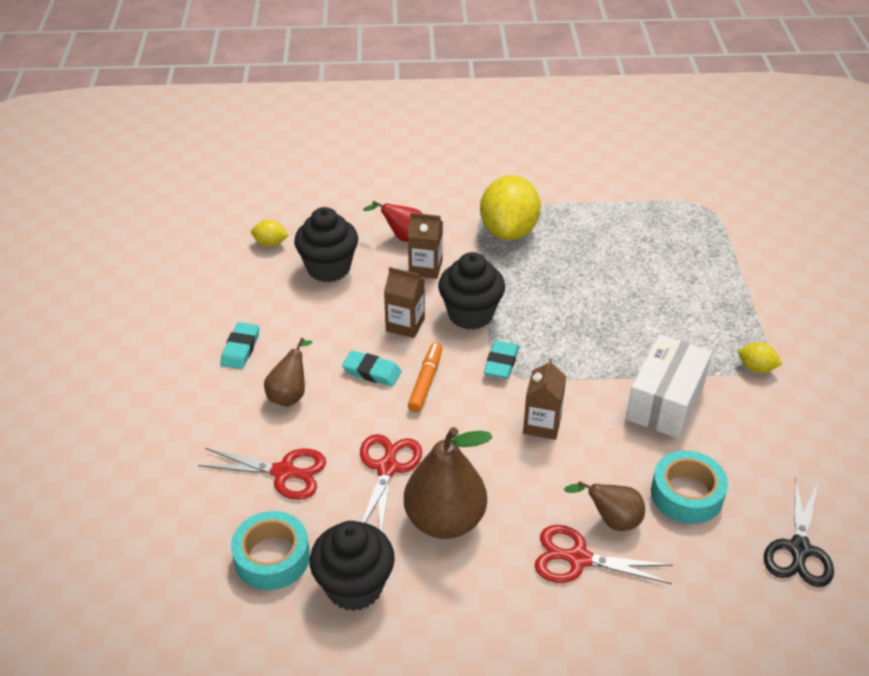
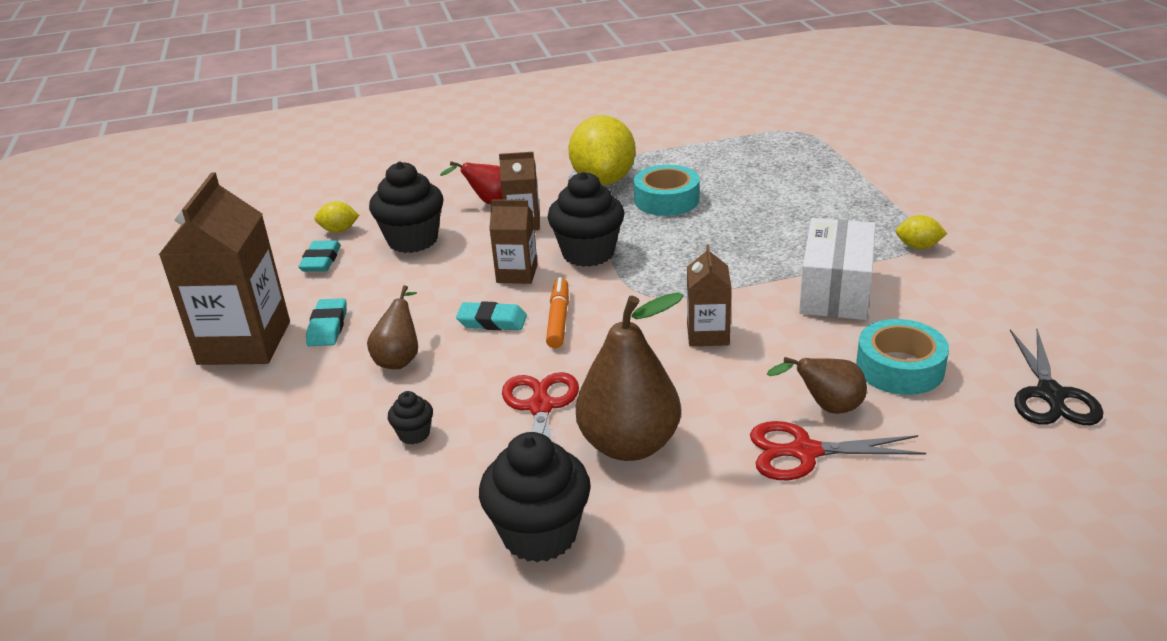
camera: 10 degrees left, 10 degrees down
red scissors [198,448,326,500] -> black cupcake [388,391,433,444]
turquoise tape [231,511,310,590] -> turquoise tape moved to [634,165,699,216]
turquoise eraser [484,340,519,379] -> turquoise eraser moved to [298,240,341,272]
none -> brown carton [159,172,290,365]

